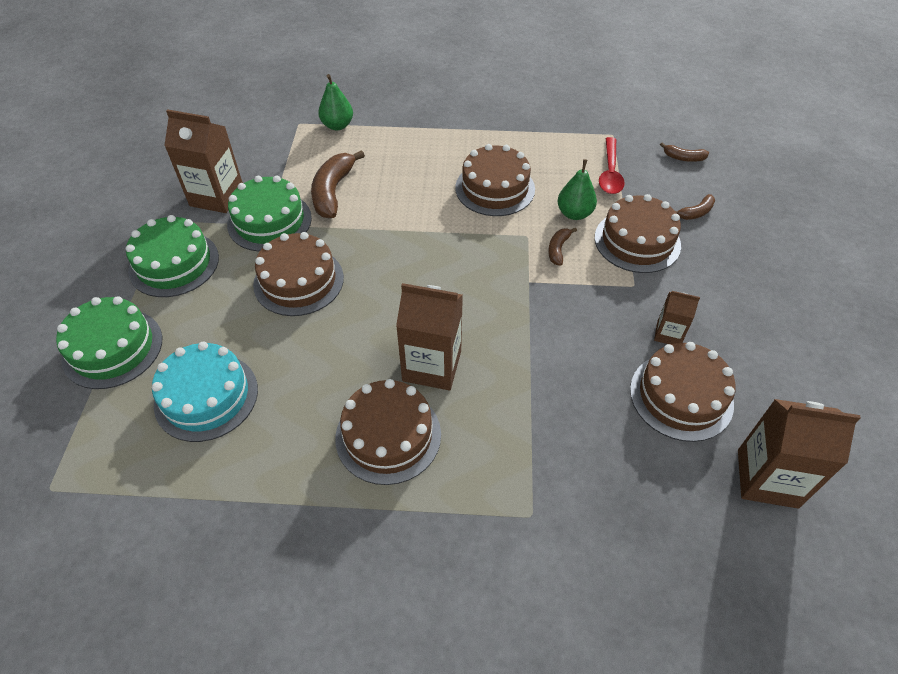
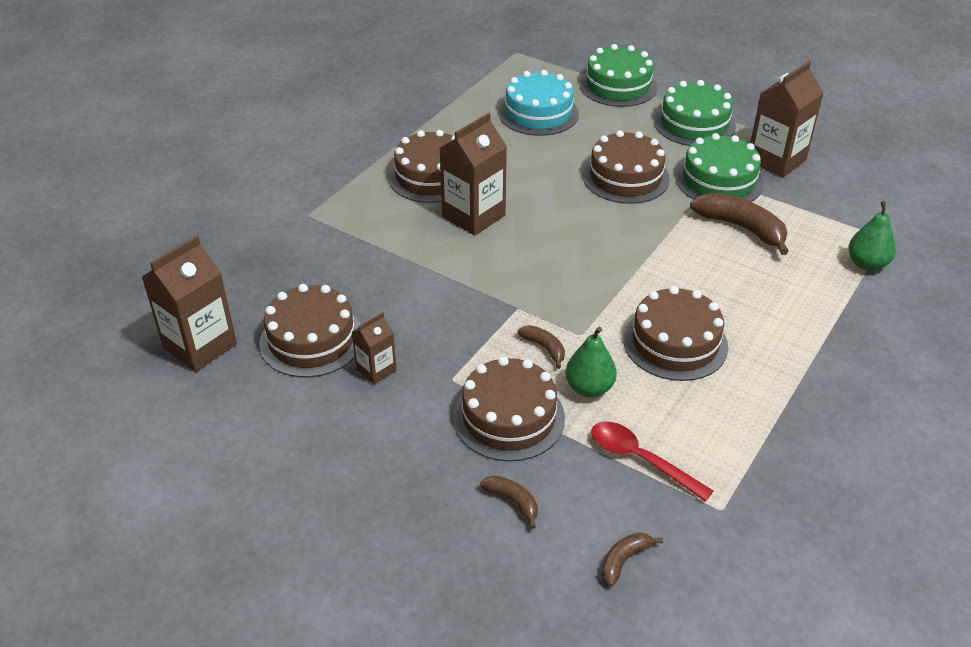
camera: 120 degrees right, 10 degrees down
brown banana [676,194,715,220] -> brown banana turned 135 degrees clockwise [480,475,538,529]

